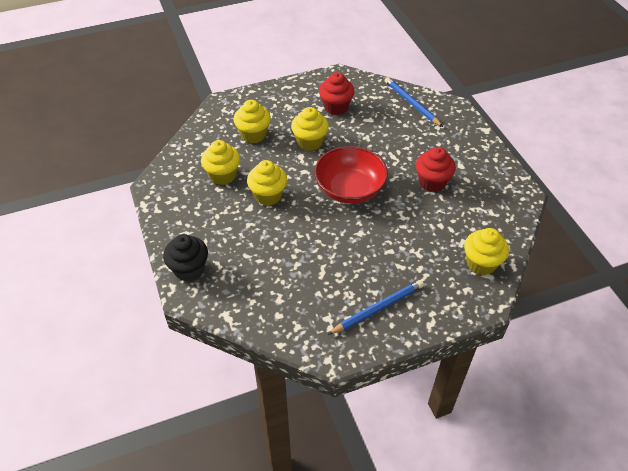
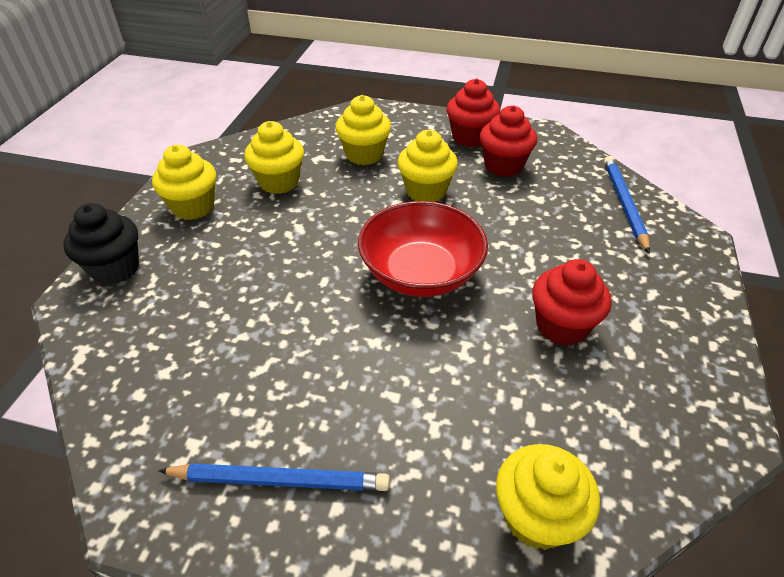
camera: 35 degrees right, 5 degrees down
yellow cupcake [247,160,287,206] -> yellow cupcake moved to [152,145,216,220]
none -> red cupcake [446,79,500,147]

